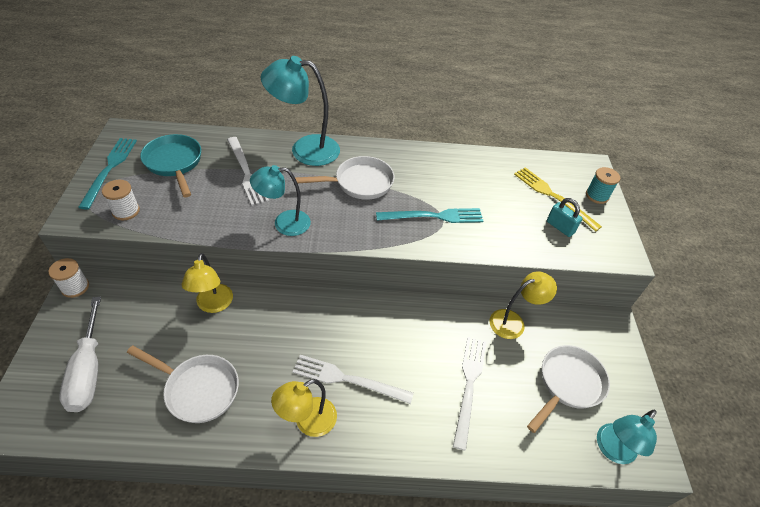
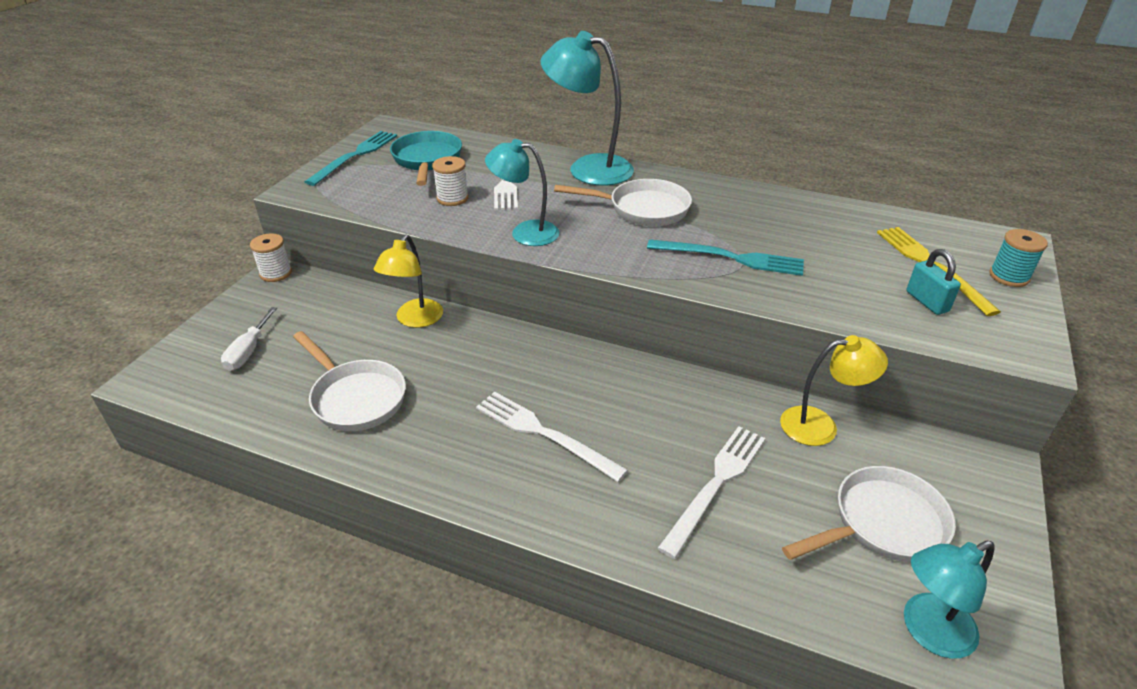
camera: 25 degrees right, 10 degrees down
white screwdriver [59,297,101,412] -> white screwdriver [221,307,277,371], size x0.61
white spool [102,180,140,220] -> white spool moved to [432,156,469,206]
yellow lamp [271,379,337,437] -> none

